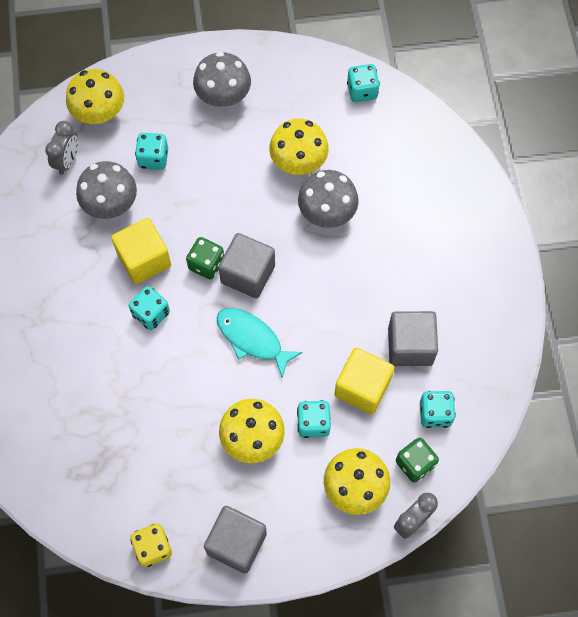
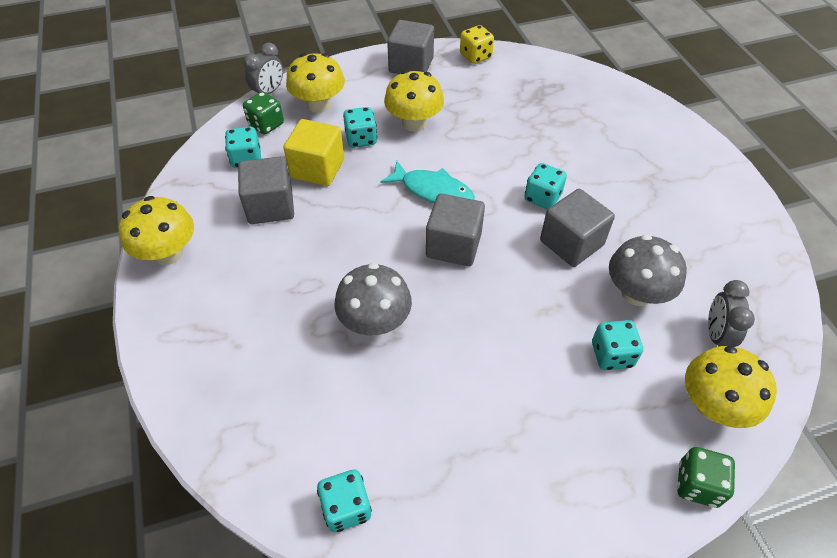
camera: 170 degrees right, 15 degrees down
yellow cube [111,218,171,284] -> grey cube [540,189,615,267]
green dice [186,237,224,280] -> green dice moved to [677,447,735,508]
grey mushroom [193,52,251,107] -> none
yellow mushroom [269,119,329,175] -> yellow mushroom moved to [119,196,194,265]

